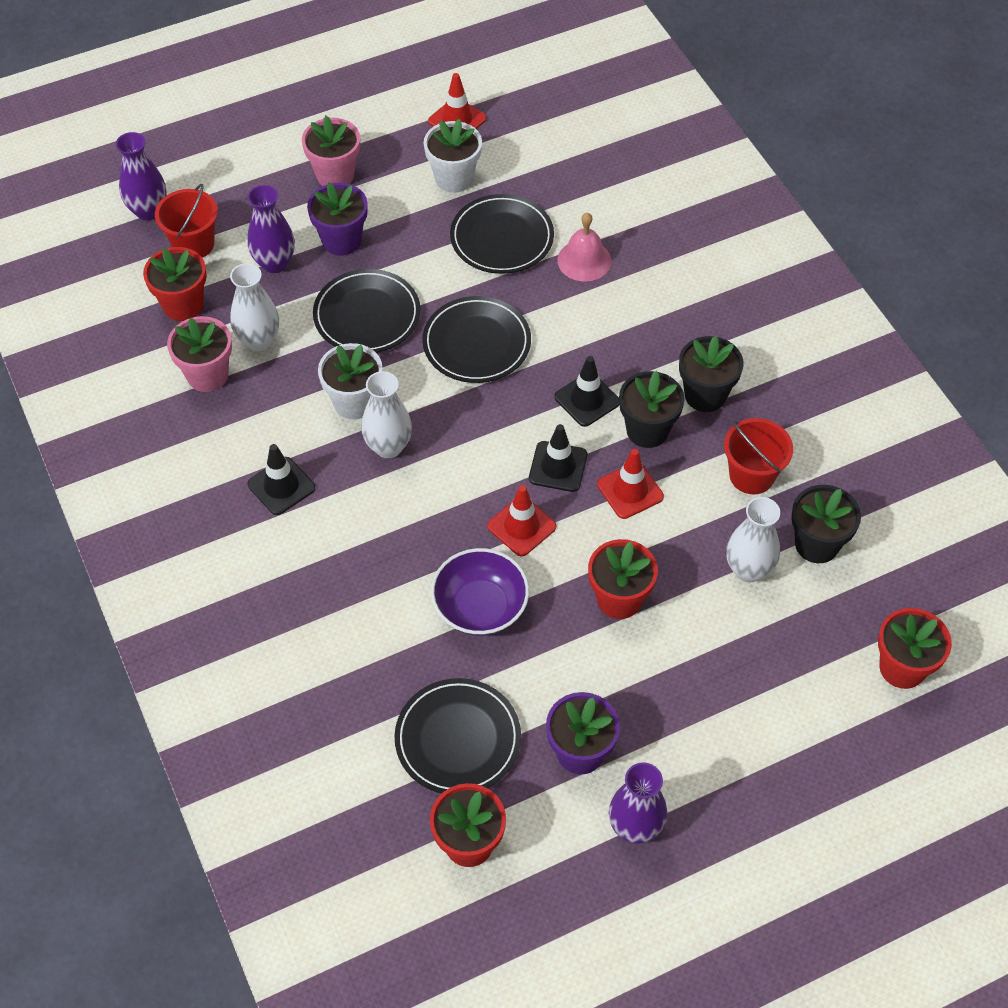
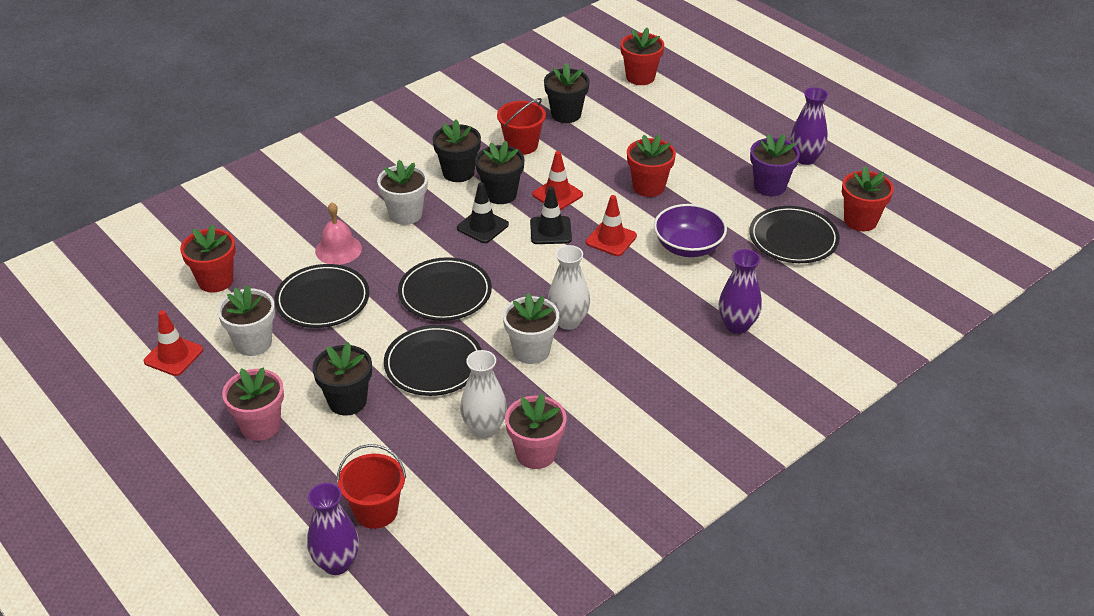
camera: 105 degrees left, 15 degrees down
red flower pot [143,247,207,321] -> red flower pot moved to [180,224,236,293]
purple vase [247,185,295,273] -> purple vase moved to [719,249,762,334]
black traffic cone [248,444,315,515] -> none
purple flower pot [307,183,368,256] -> black flower pot [312,342,372,415]
white vase [726,497,780,582] -> none
none -> white flower pot [377,160,428,225]

